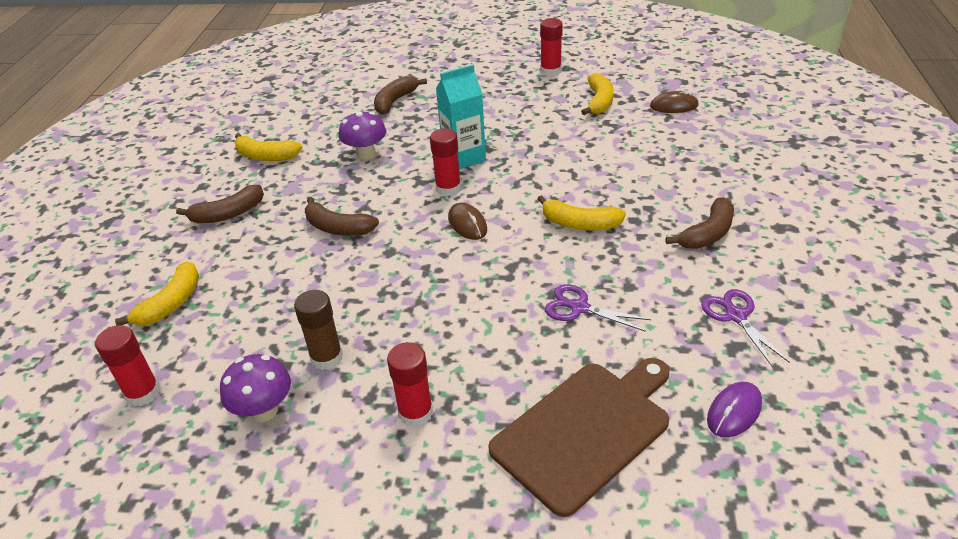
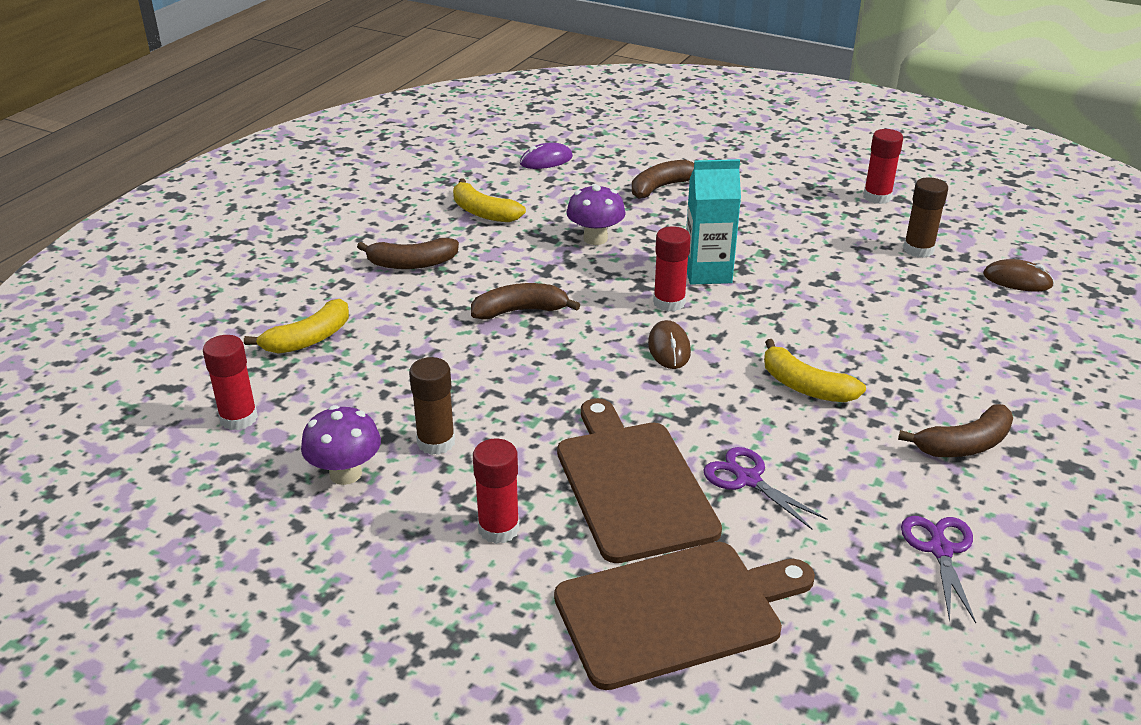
camera: 20 degrees right, 5 degrees down
brown banana [305,197,379,236] -> brown banana turned 120 degrees clockwise [471,283,580,320]
yellow banana [581,73,614,115] -> brown glue stick [903,177,948,258]
purple mouse [707,382,762,438] -> purple mouse moved to [520,142,573,169]
none -> brown cutting board [557,398,722,563]

